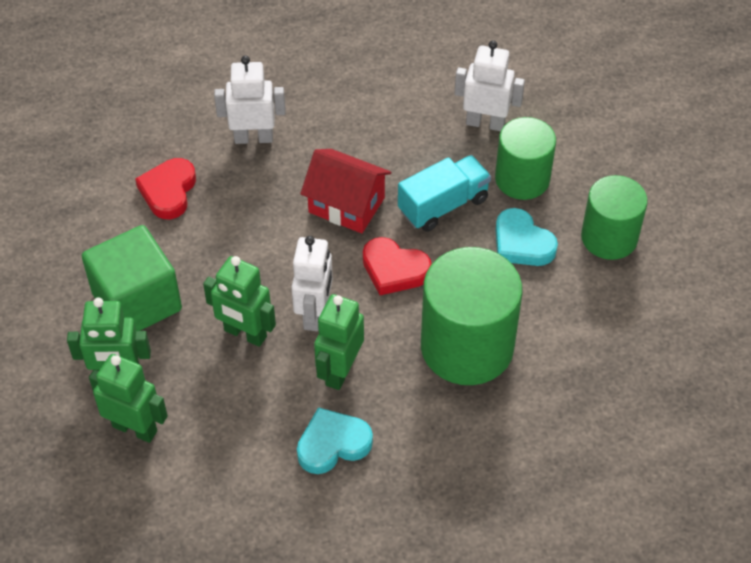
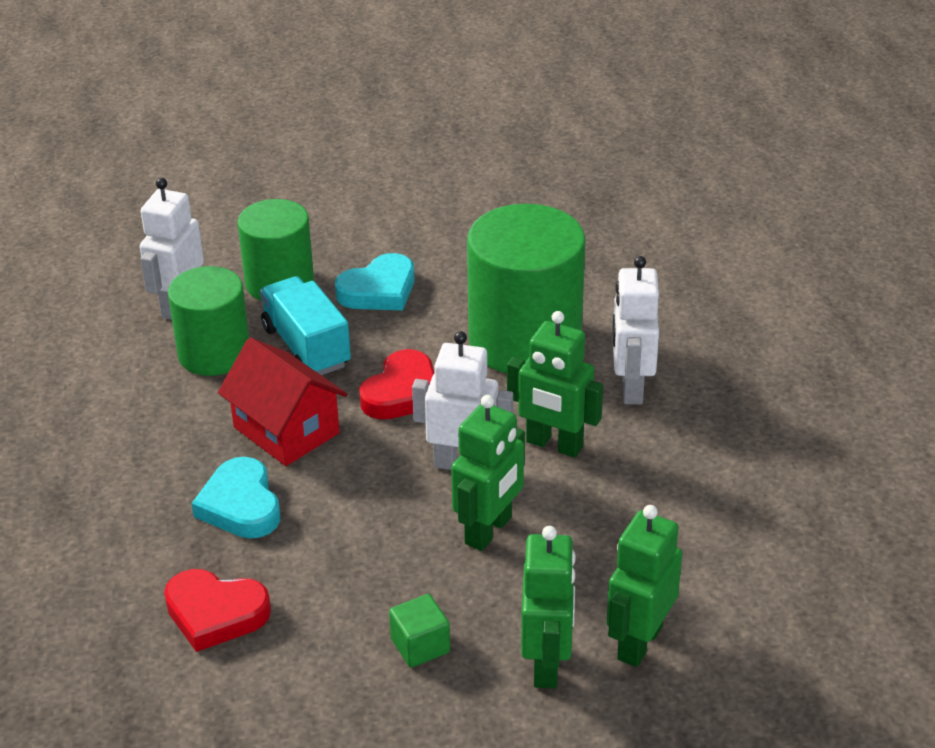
camera: 85 degrees left, 15 degrees down
green cube [82,225,182,331] -> green cube [389,594,450,668], size x0.44
white robot [214,56,285,144] -> white robot moved to [612,256,659,404]
turquoise heart [297,407,373,474] -> turquoise heart moved to [192,457,280,539]
red house [300,149,391,233] -> red house turned 75 degrees counterclockwise [218,338,347,466]
green cylinder [581,175,648,260] -> green cylinder moved to [168,266,249,376]

